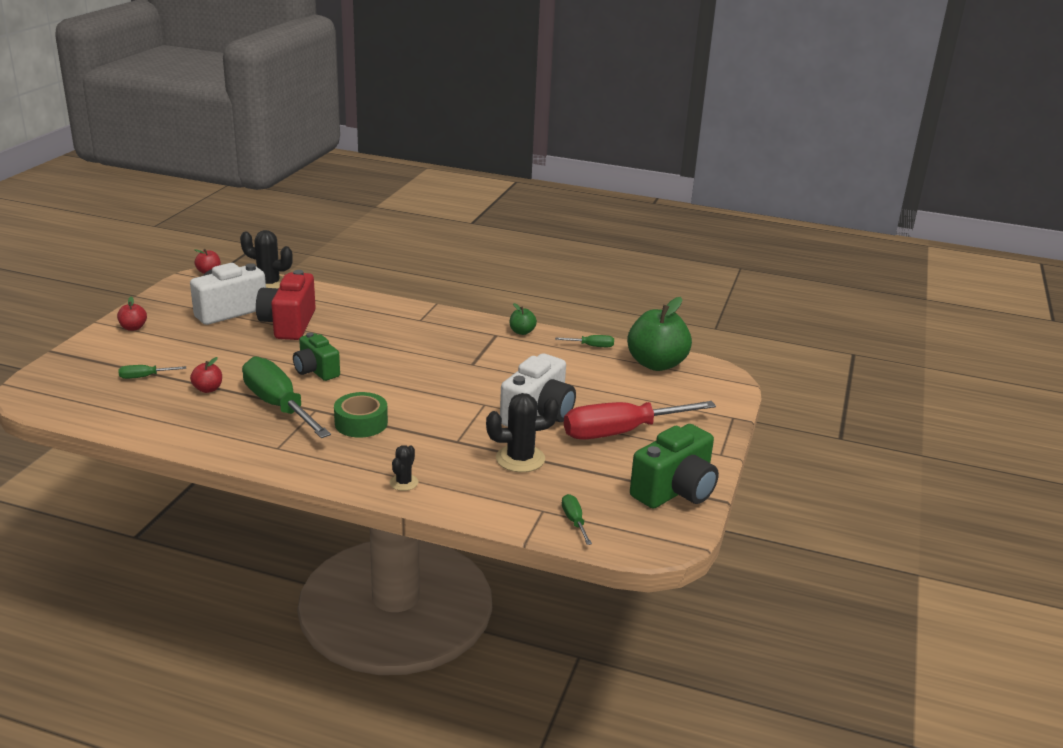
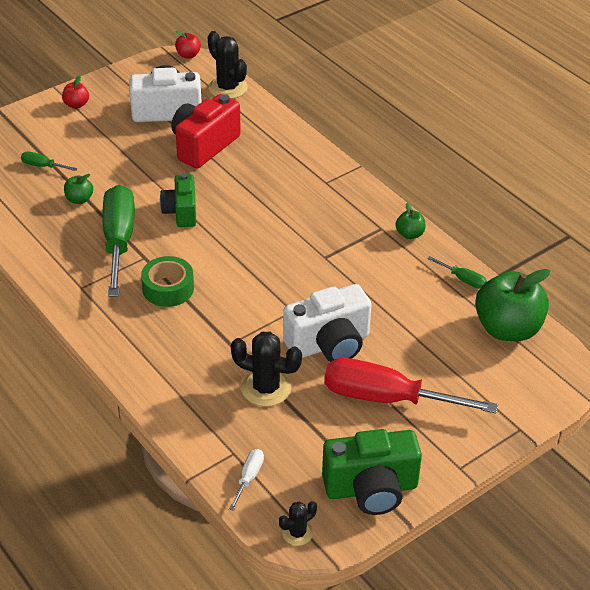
camera: 35 degrees right, 15 degrees up
red apple [190,357,222,393] -> green apple [64,174,93,204]
black cactus [390,445,418,491] -> black cactus moved to [279,501,317,546]
green screwdriver [562,494,592,545] -> white screwdriver [229,449,264,511]

